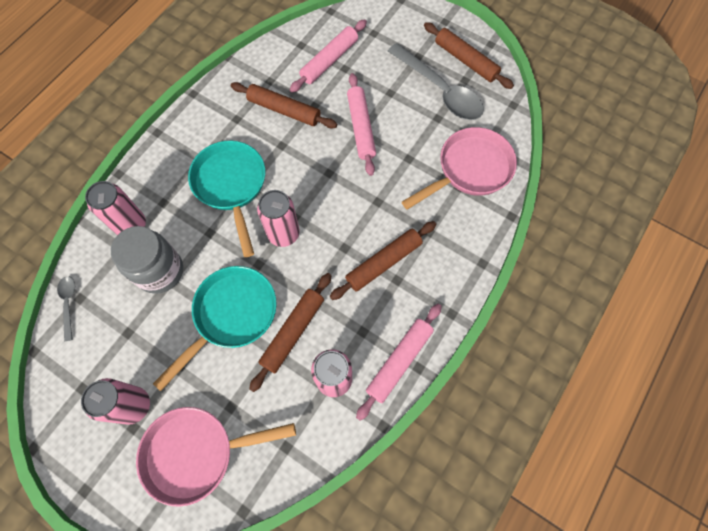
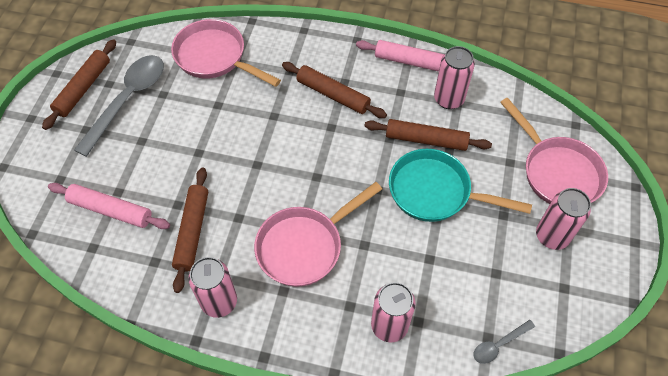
camera: 110 degrees left, 10 degrees down
grey jar [111,226,183,294] -> none
turquoise pan [188,141,265,257] -> pink pan [254,182,382,287]
pink can [257,190,300,247] -> pink can moved to [188,257,237,318]
pink rolling pin [347,73,376,176] -> none

